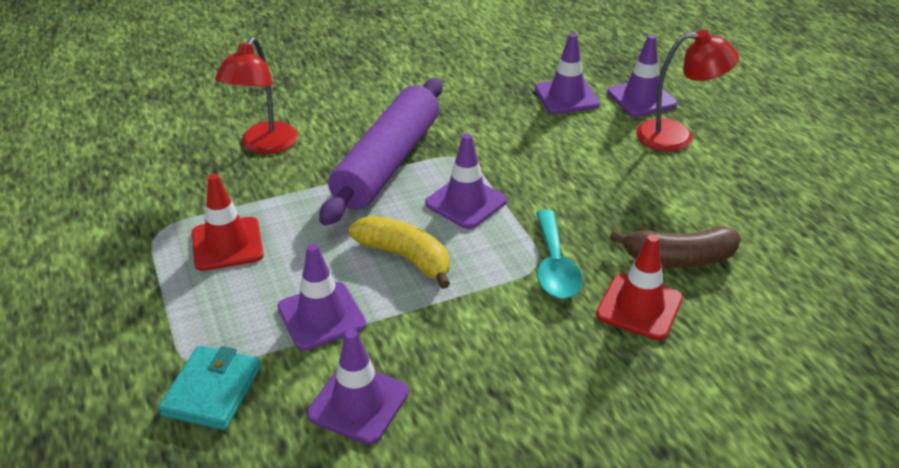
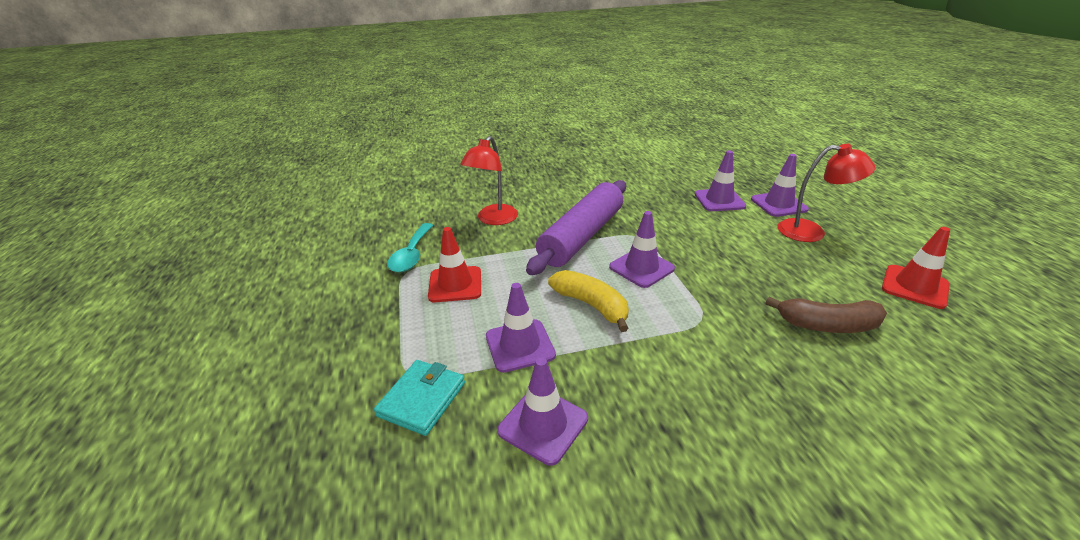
camera: 10 degrees right, 5 degrees down
turquoise spoon [536,210,583,299] -> turquoise spoon moved to [387,223,433,273]
red traffic cone [596,235,683,340] -> red traffic cone moved to [882,227,950,309]

